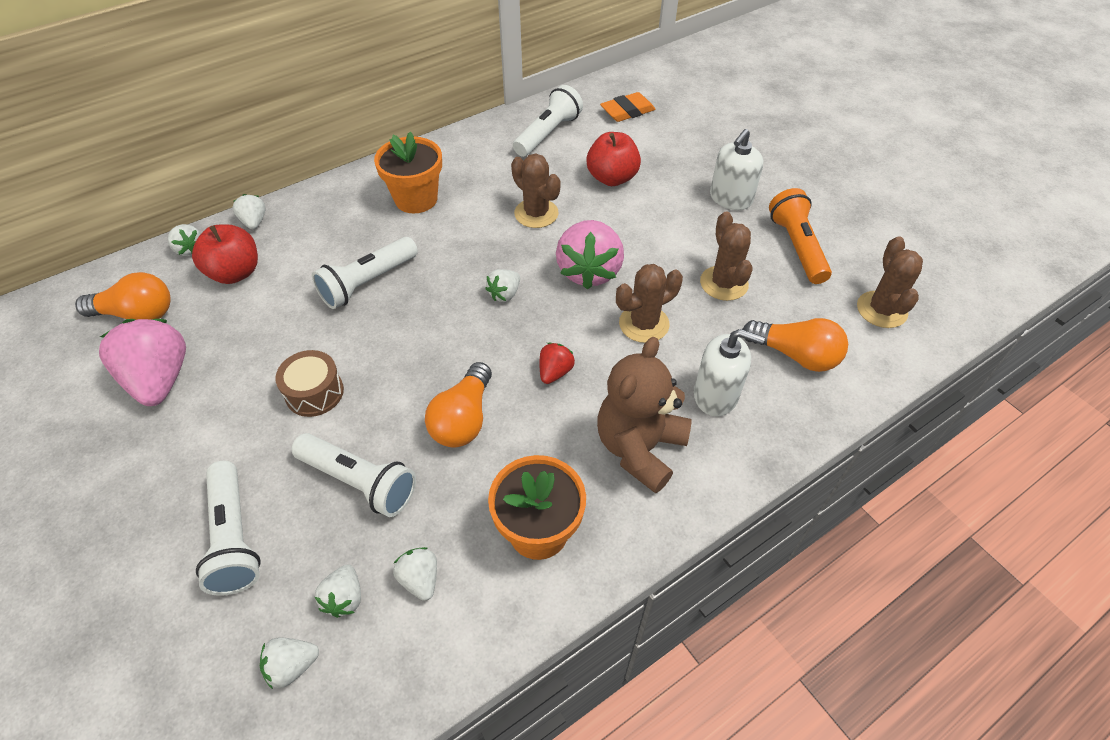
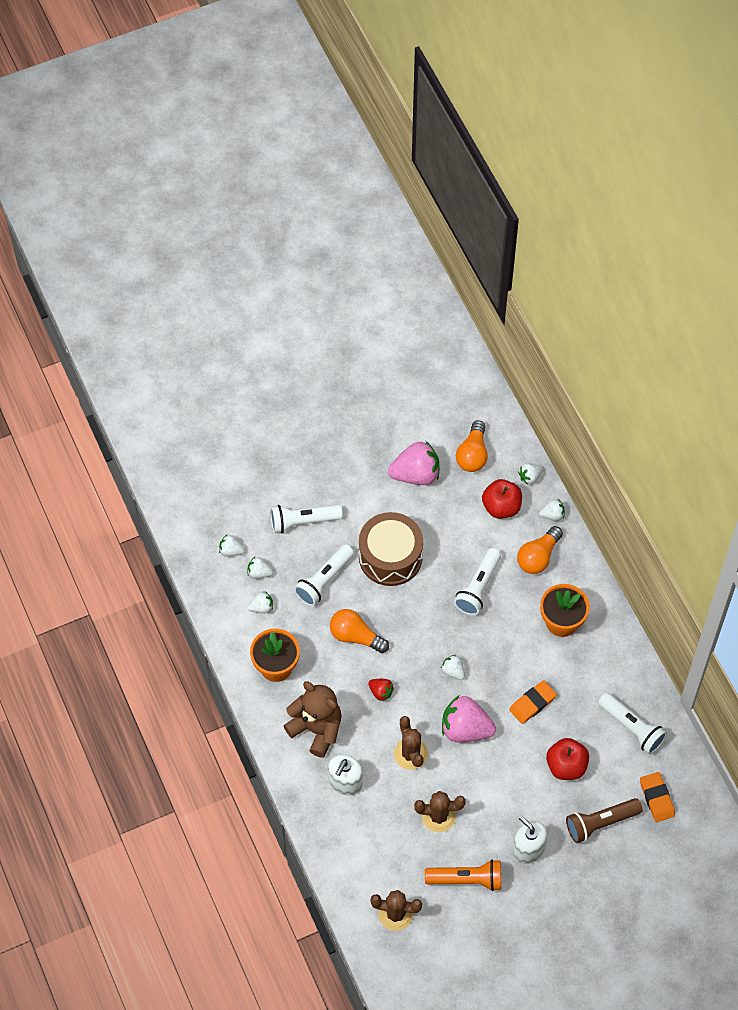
camera: 100 degrees right, 10 degrees up
white strawberry [260,637,319,689] -> white strawberry turned 60 degrees counterclockwise [219,535,245,557]
brown drum [275,350,344,417] -> brown drum [359,512,423,586], size x1.85
white flashlight [312,237,418,309] -> white flashlight turned 120 degrees counterclockwise [454,548,501,615]
brown cactus [511,154,561,228] -> orange eraser [509,680,557,724]
orange light bulb [742,318,848,372] -> orange light bulb moved to [517,526,563,574]
none -> brown flashlight [566,798,643,843]

